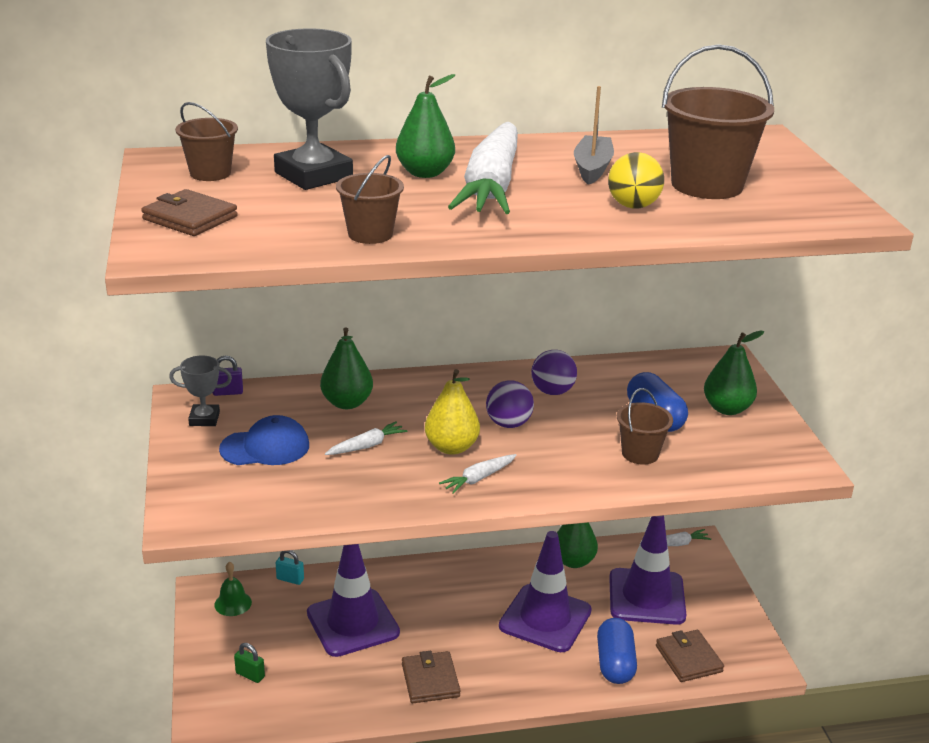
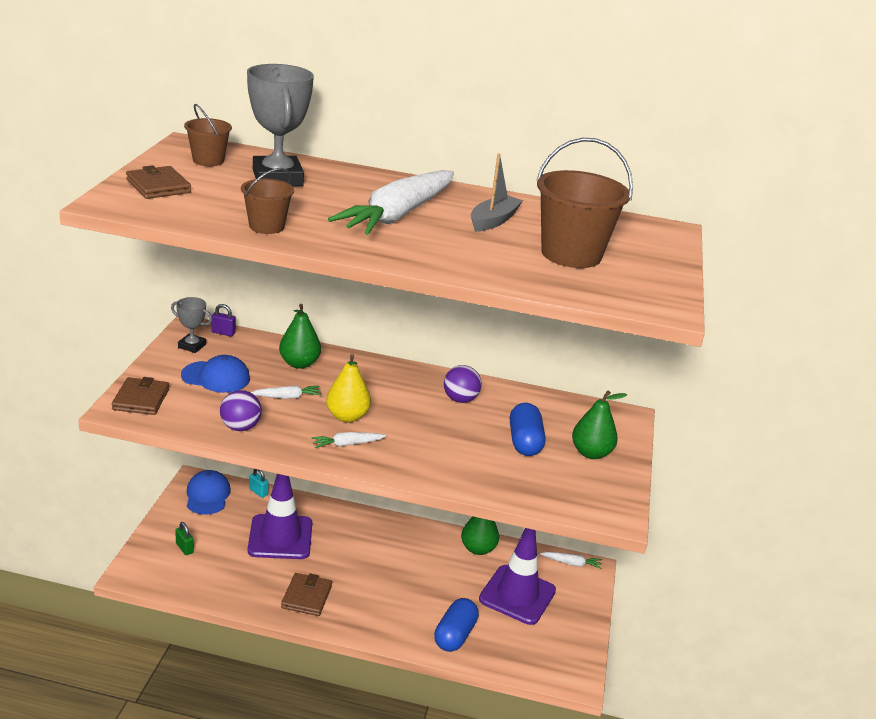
camera: 20 degrees right, 0 degrees up
green bell [215,562,252,616] -> blue cap [187,470,231,515]
green pear [396,74,455,178] -> none
purple ball [486,380,534,428] -> purple ball moved to [220,390,262,431]
purple traffic cone [499,531,592,652] -> none
yellow ball [608,152,664,209] -> none
brown bucket [617,388,673,465] -> none
brown wallet [656,630,724,682] -> brown wallet moved to [112,377,169,415]

